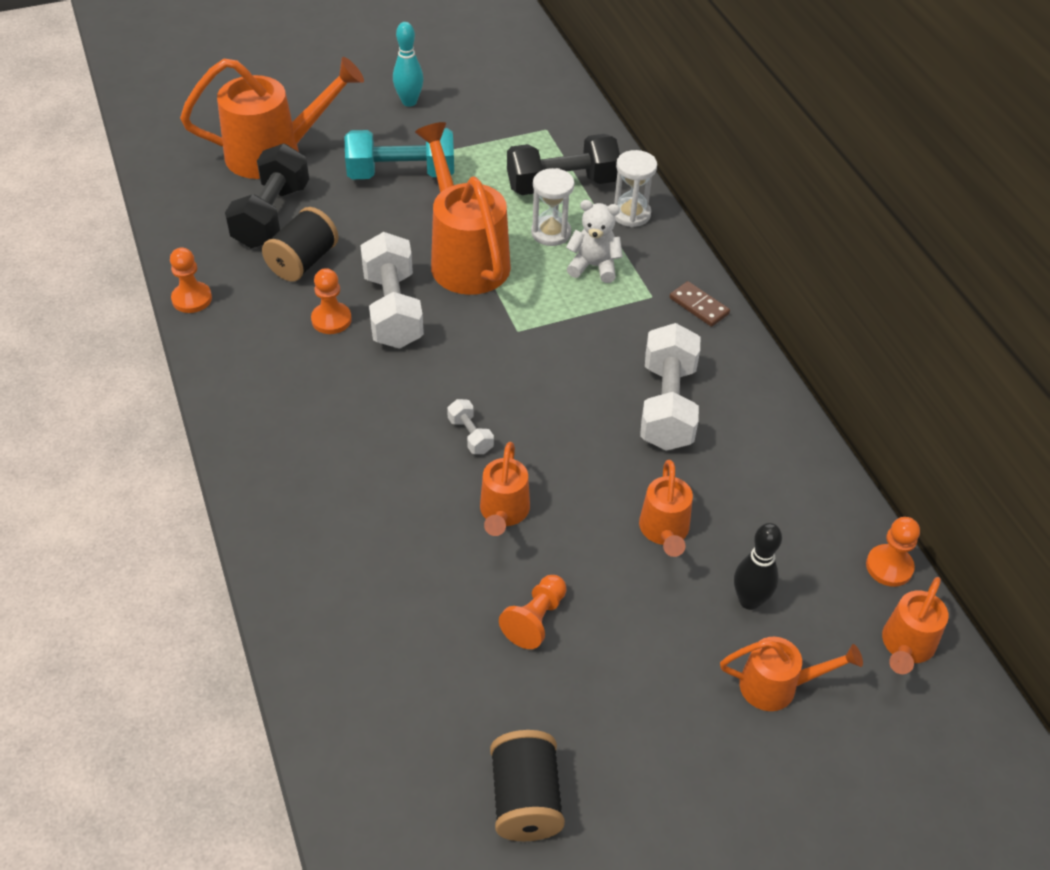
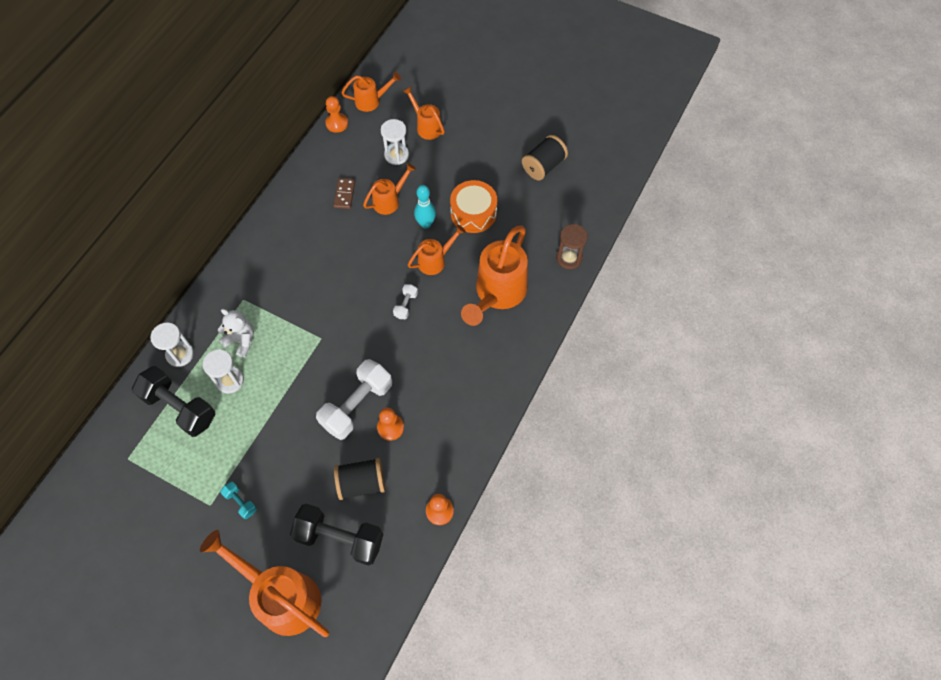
camera: 130 degrees left, 15 degrees up
black dumbbell [225,144,309,248] -> black dumbbell turned 45 degrees clockwise [290,504,384,566]
turquoise dumbbell [345,128,454,179] -> turquoise dumbbell [220,481,257,519], size x0.46
turquoise bowling pin [393,22,423,107] -> turquoise bowling pin moved to [414,185,436,229]
orange watering can [415,122,511,295] -> orange watering can moved to [461,226,528,326]
orange pawn [499,575,567,649] -> orange drum [450,180,497,233]
white teddy bear [566,200,623,283] -> white teddy bear turned 150 degrees clockwise [218,309,254,357]
white dumbbell [640,323,700,451] -> none
brown domino [670,281,730,327] -> brown domino moved to [334,178,355,209]
black bowling pin [734,523,782,610] -> white hourglass [381,119,409,165]
none -> brown hourglass [556,224,588,269]

